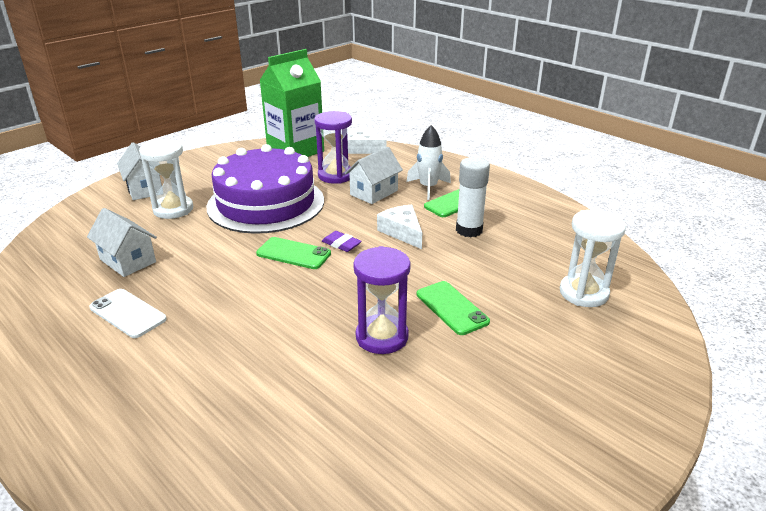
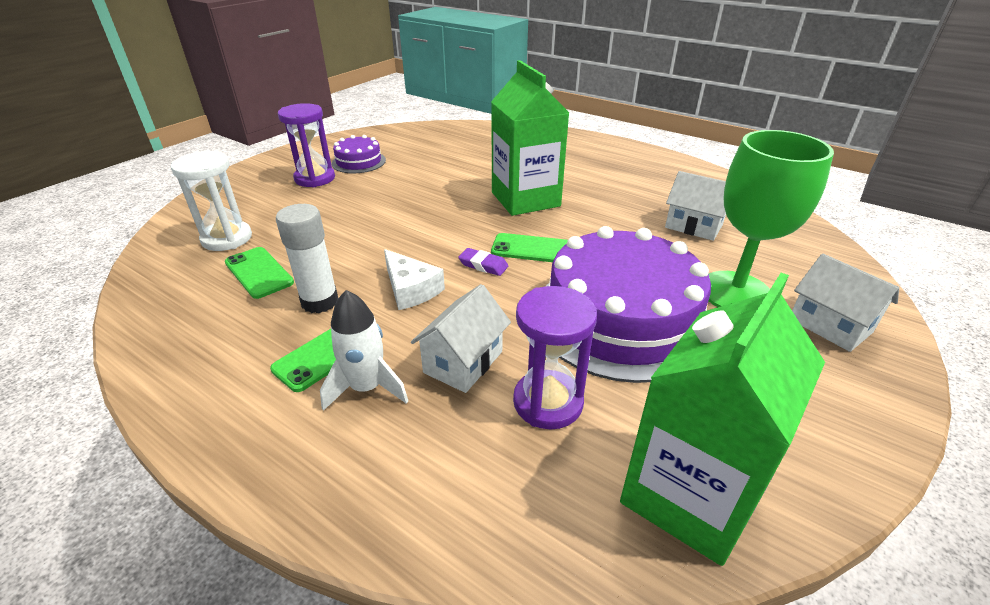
camera: 170 degrees right, 5 degrees up
white phone [89,289,167,338] -> none
white hourglass [139,139,193,219] -> green goblet [709,130,834,307]
white cheese [341,128,386,154] -> none
purple hourglass [353,246,411,354] -> purple hourglass moved to [278,103,335,187]
green phone [417,281,490,335] -> green phone moved to [225,247,294,299]
none -> purple cake [332,135,386,173]
none -> green carton [491,60,569,216]

